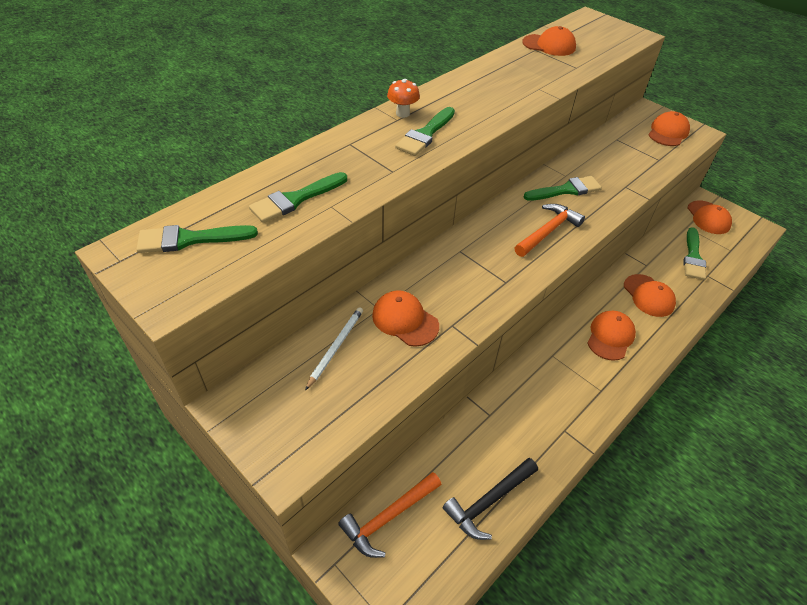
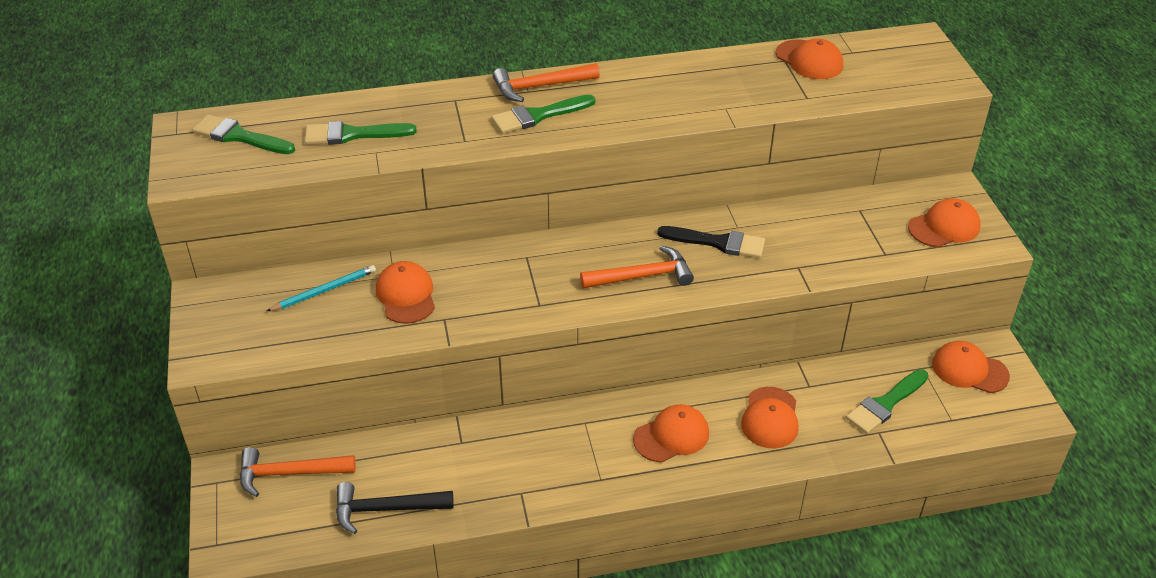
camera: 35 degrees right, 5 degrees down
white pencil [305,307,363,390] -> turquoise pencil [267,265,376,311]
orange mushroom [387,79,420,118] -> orange hammer [493,63,600,102]
green brush [524,176,602,201] -> black brush [657,226,765,258]
orange cap [688,200,732,234] -> orange cap turned 90 degrees clockwise [932,341,1010,393]

